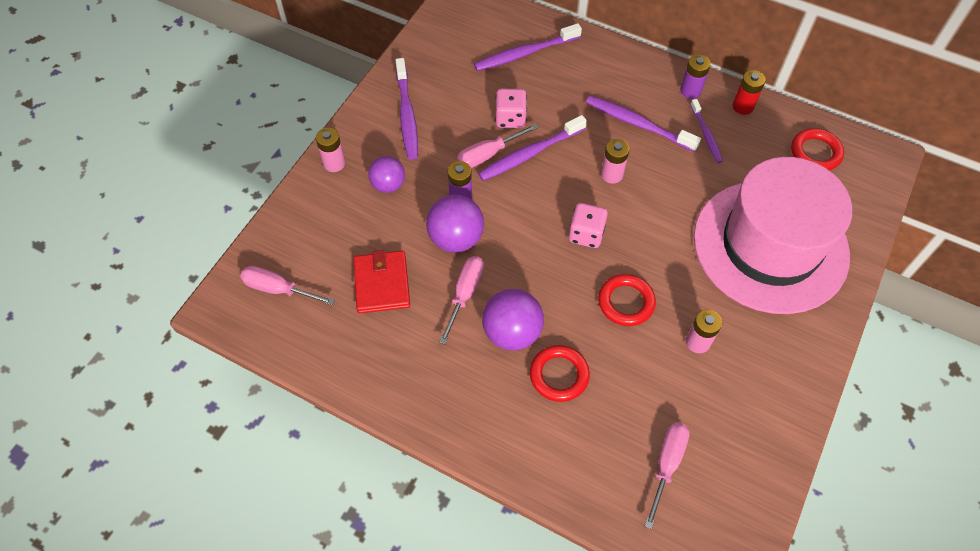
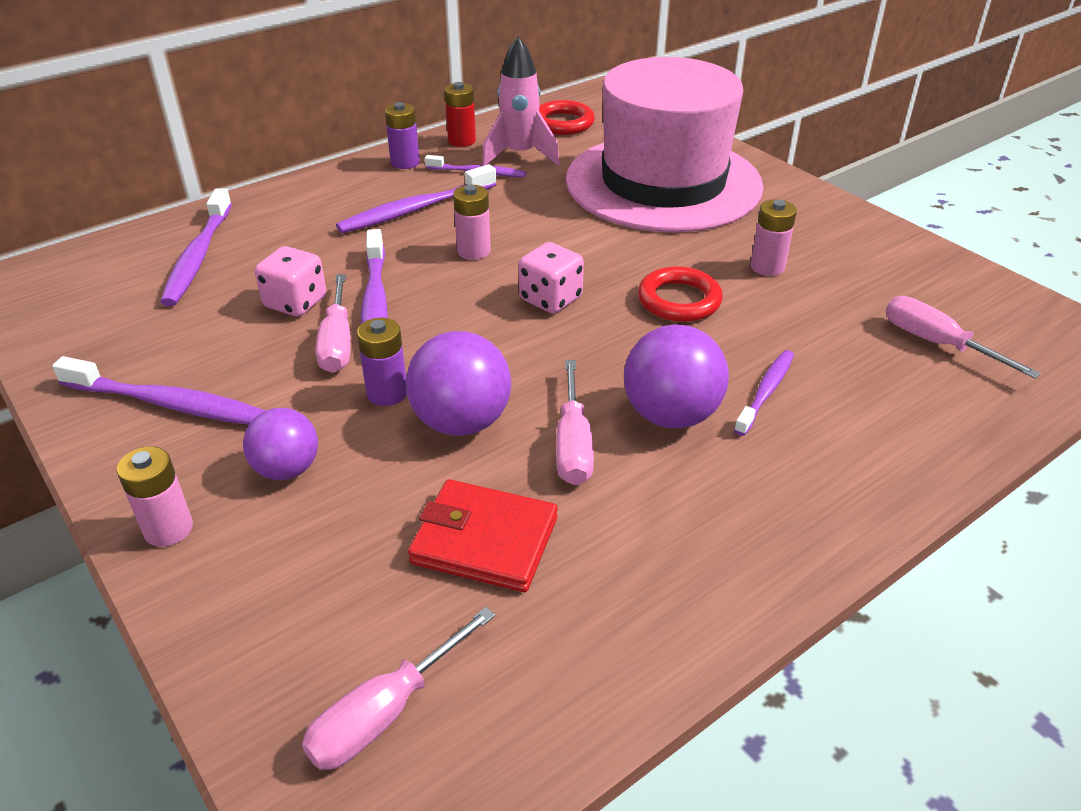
camera: 65 degrees left, 20 degrees down
pink screwdriver [439,256,484,345] -> pink screwdriver turned 135 degrees counterclockwise [556,360,594,485]
red ring [530,345,590,402] -> purple toothbrush [734,350,794,436]
none -> pink rocket [482,36,560,165]

